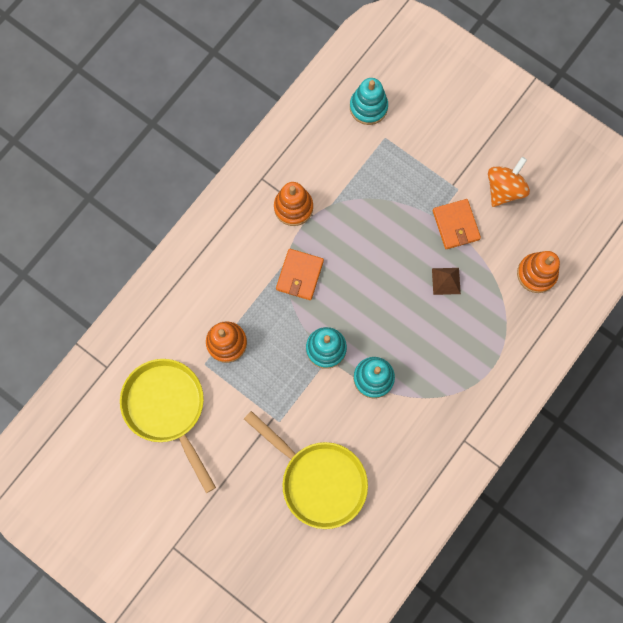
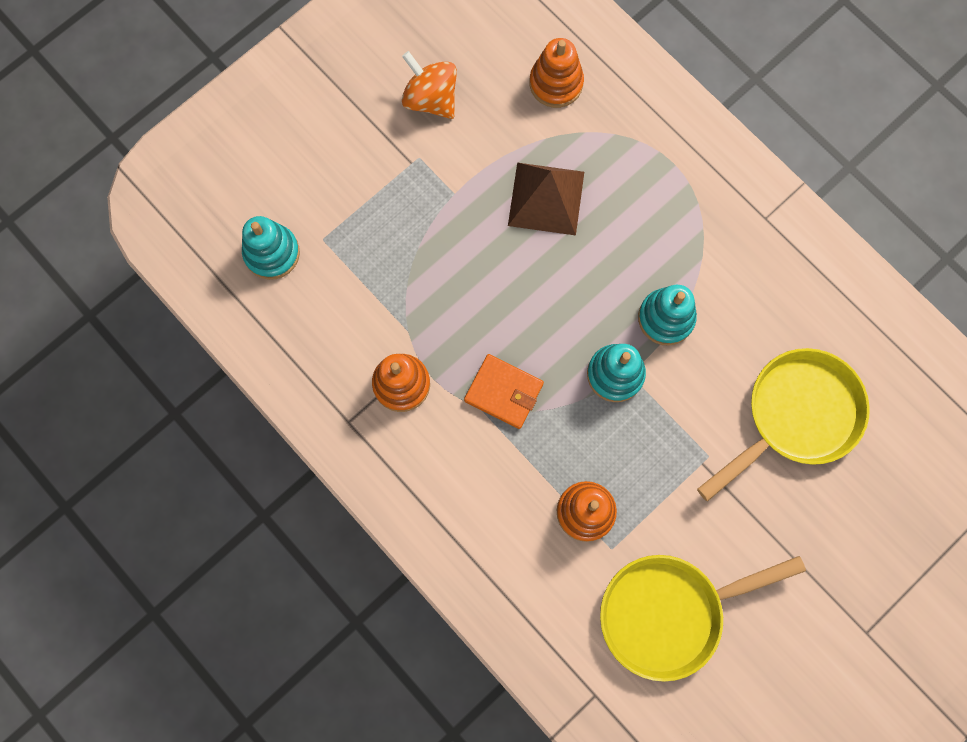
camera: 80 degrees left, 0 degrees up
brown pyramid [432,268,461,295] -> brown pyramid [508,163,584,235], size x1.81
orange wallet [433,199,481,249] -> none

